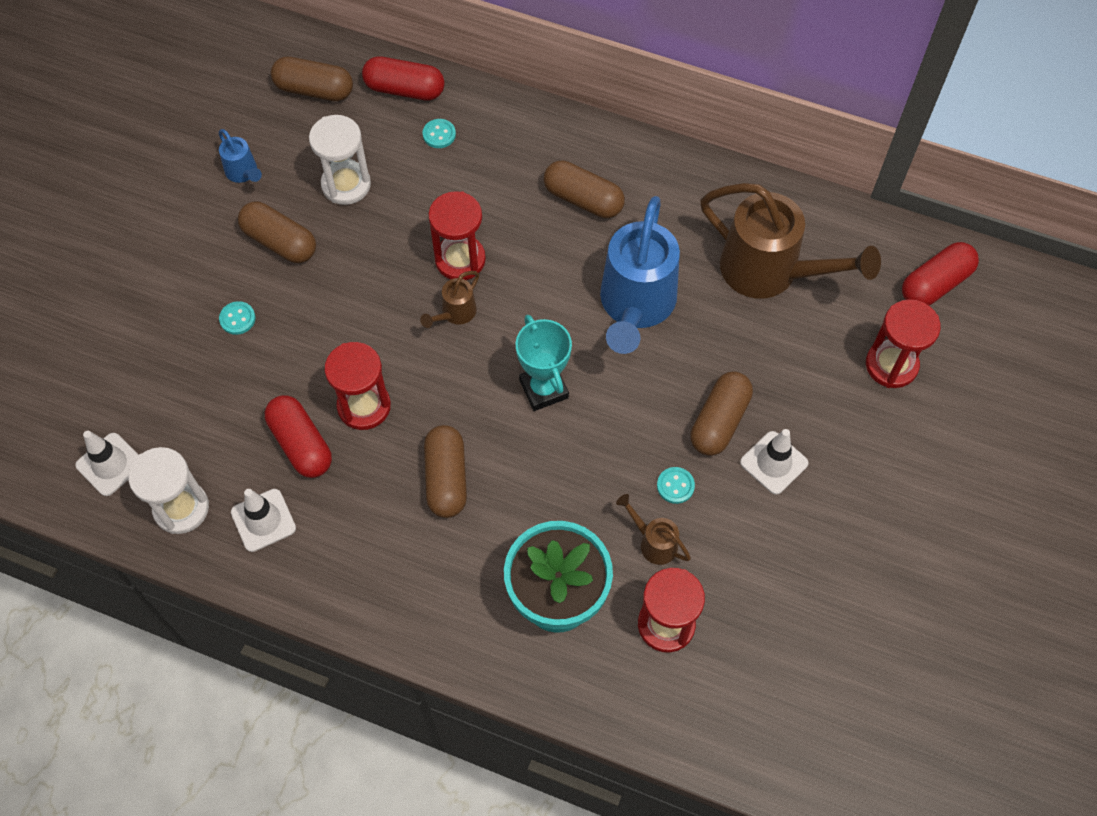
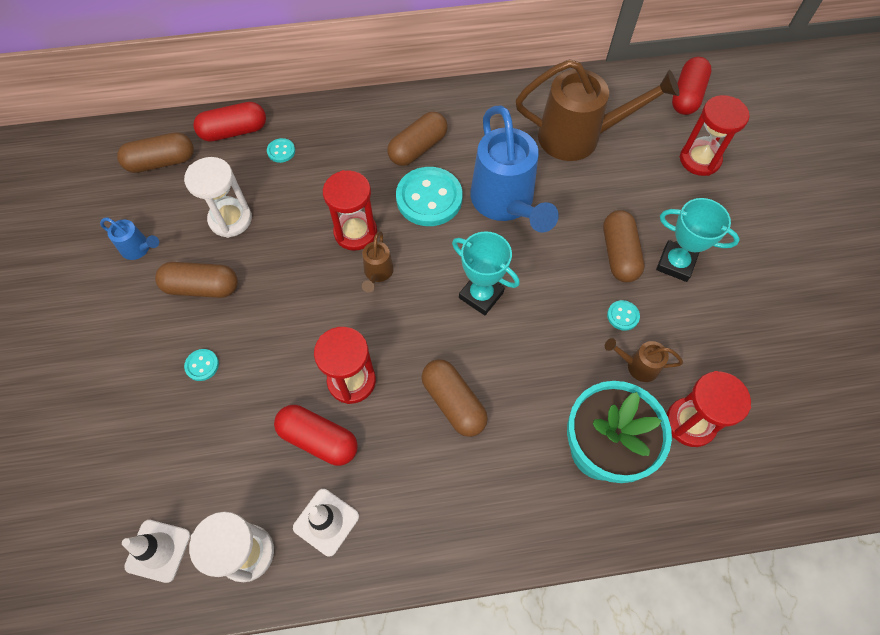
camera: 30 degrees left, 0 degrees up
brown capsule [544,160,625,218] -> brown capsule turned 45 degrees counterclockwise [387,112,447,166]
white traffic cone [740,429,808,495] -> turquoise trophy [656,198,740,282]
none -> turquoise button [396,167,463,226]

